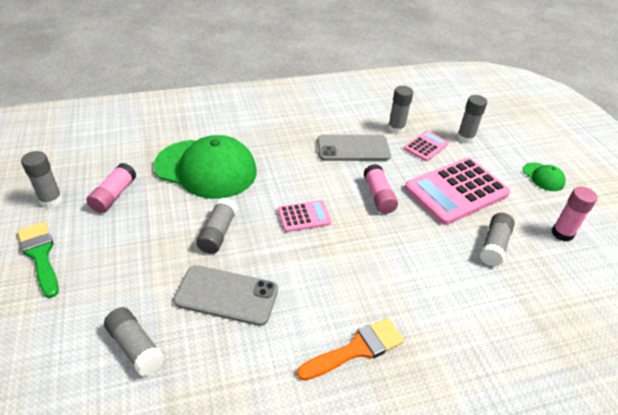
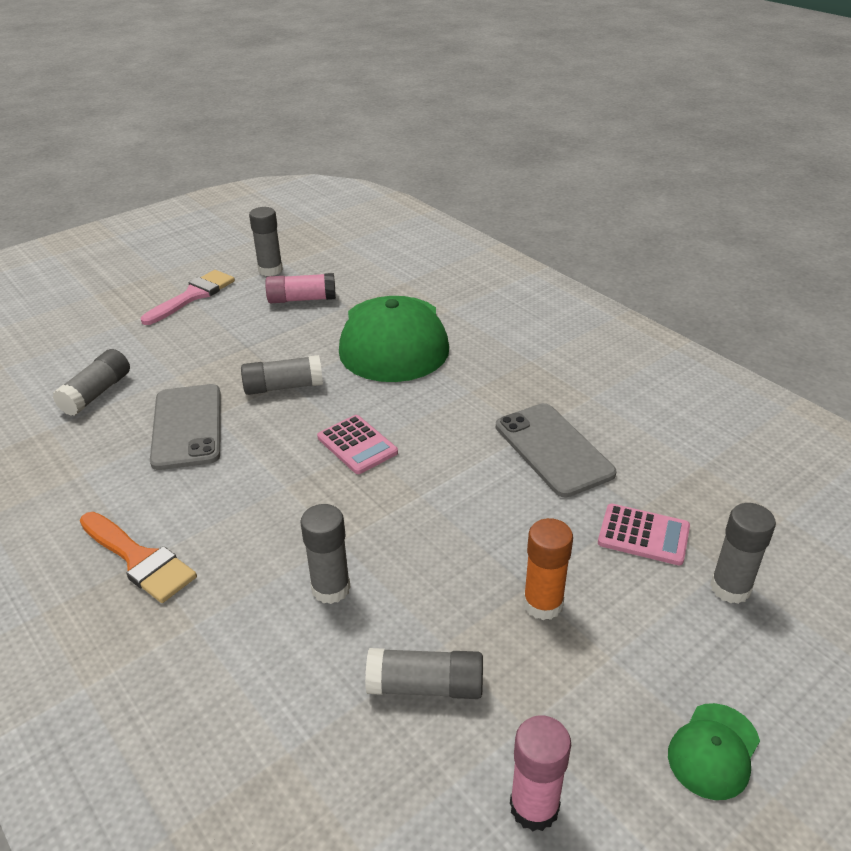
camera: 70 degrees right, 5 degrees down
green brush [18,222,59,298] -> pink brush [141,270,235,325]
pink glue stick [363,164,398,214] -> none
grey glue stick [388,86,413,134] -> grey glue stick moved to [300,504,351,604]
pink calculator [405,158,510,225] -> orange glue stick [523,518,573,620]

